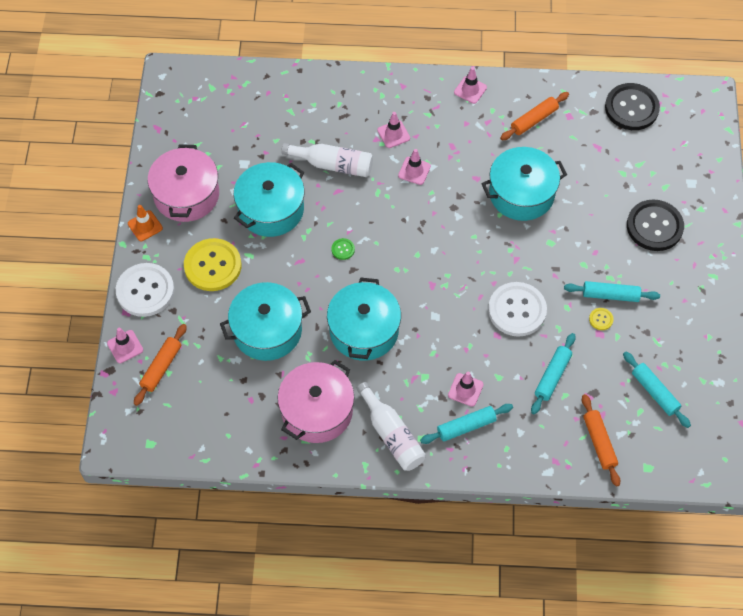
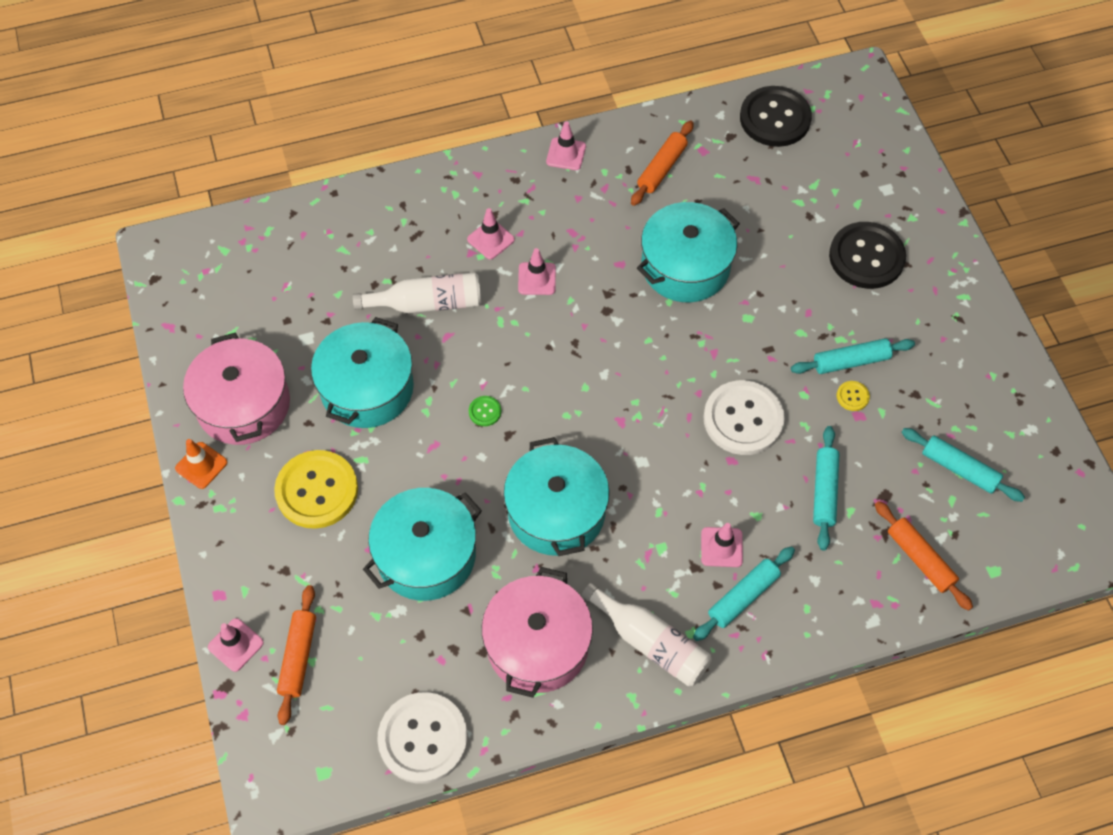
camera: 20 degrees left, 0 degrees up
white button [116,263,174,317] -> white button moved to [377,692,468,784]

